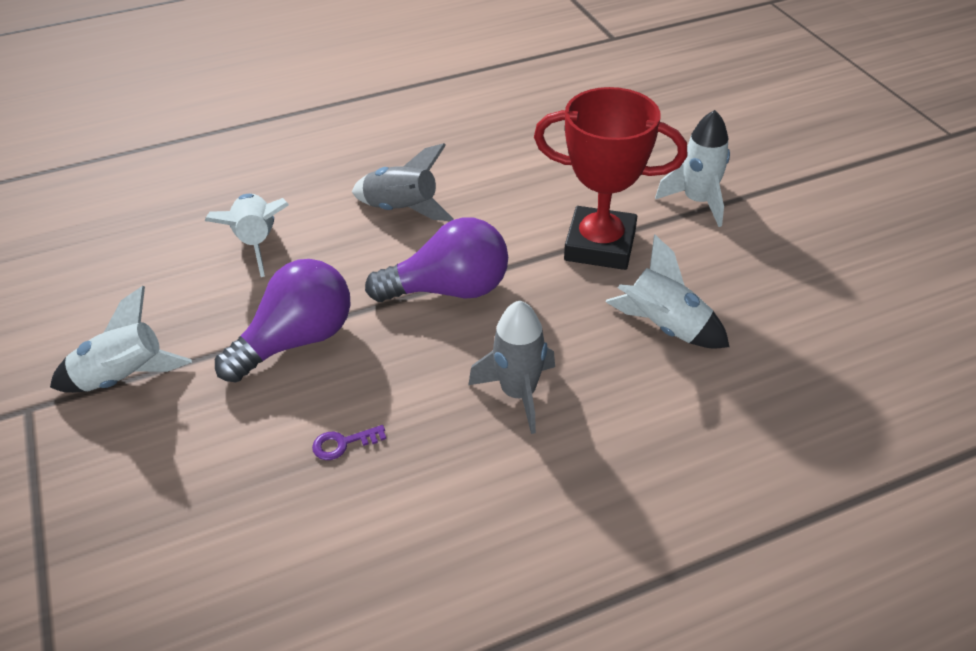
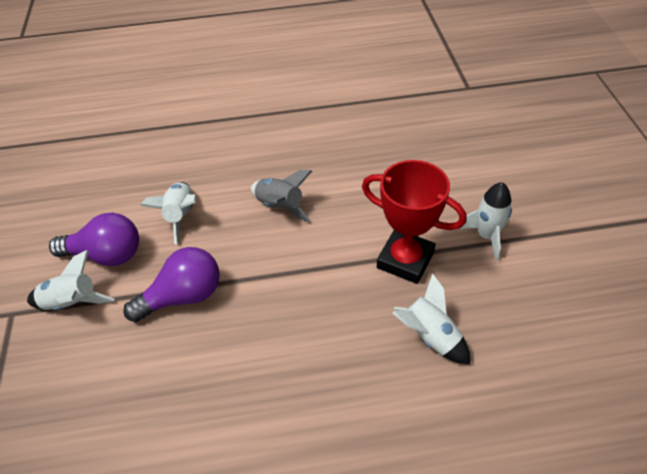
camera: 15 degrees right, 5 degrees up
purple key [312,425,386,460] -> none
purple light bulb [365,217,508,302] -> purple light bulb moved to [49,213,139,266]
grey rocket [468,300,555,434] -> none

